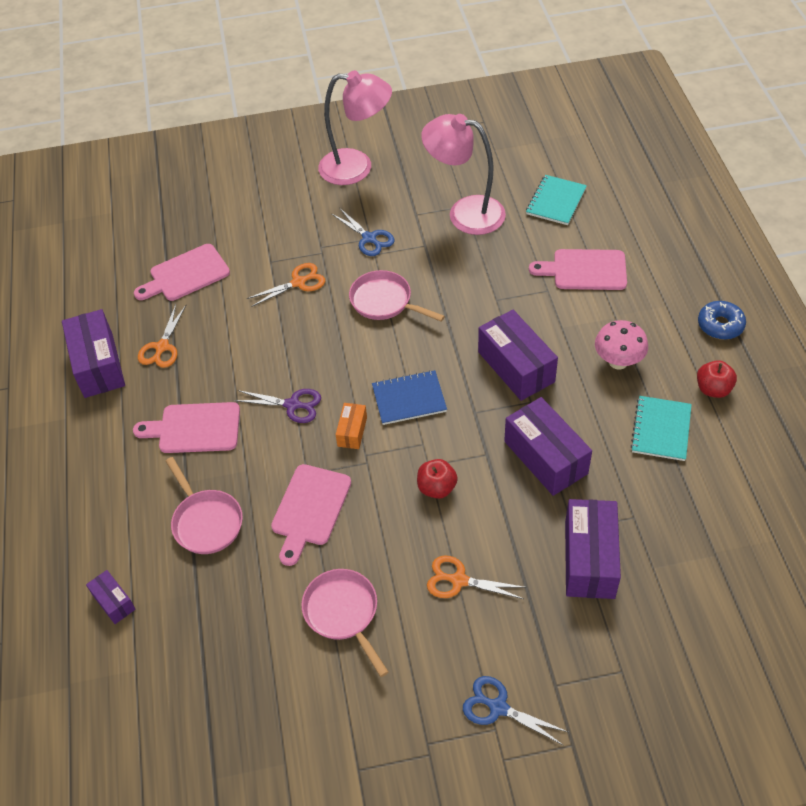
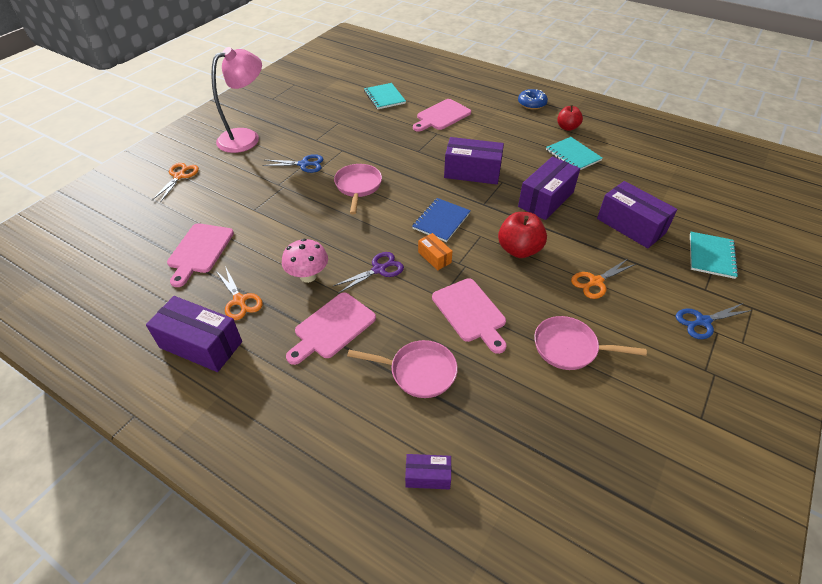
camera: 50 degrees left, 5 degrees down
orange scissors [247,263,325,307] -> orange scissors moved to [152,163,199,203]
pink pan [349,270,445,322] -> pink pan turned 105 degrees clockwise [334,164,382,214]
red apple [417,459,458,499] -> red apple [498,212,547,258], size x1.51
pink lamp [421,114,506,235] -> none
purple box [504,397,592,496] -> purple box turned 60 degrees counterclockwise [518,156,580,220]
pink mushroom [595,320,648,370] -> pink mushroom moved to [282,239,328,283]
none -> turquoise notebook [690,232,739,279]

